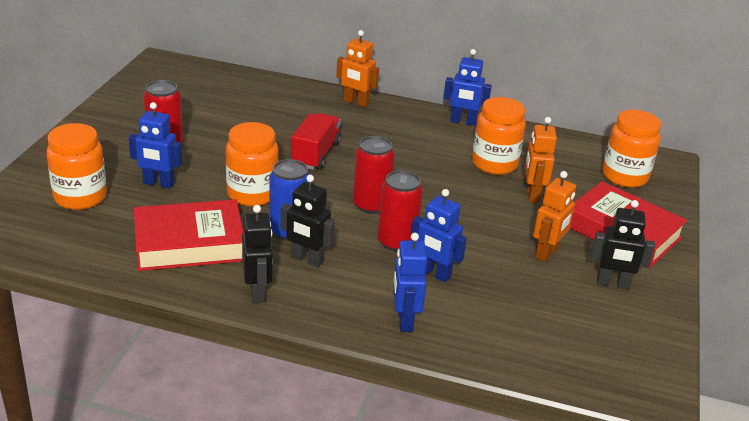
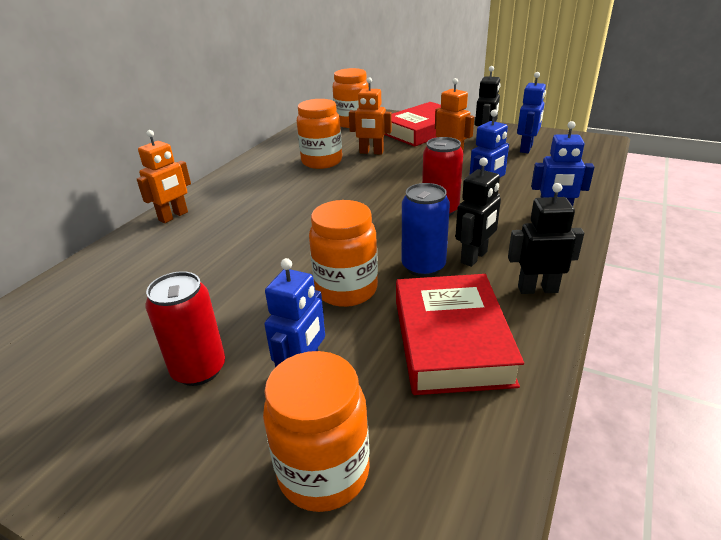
camera: 75 degrees left, 0 degrees up
red truck [291,113,341,170] -> none
red can [353,136,395,214] -> none
blue robot [444,49,492,126] -> blue robot moved to [517,72,546,153]

